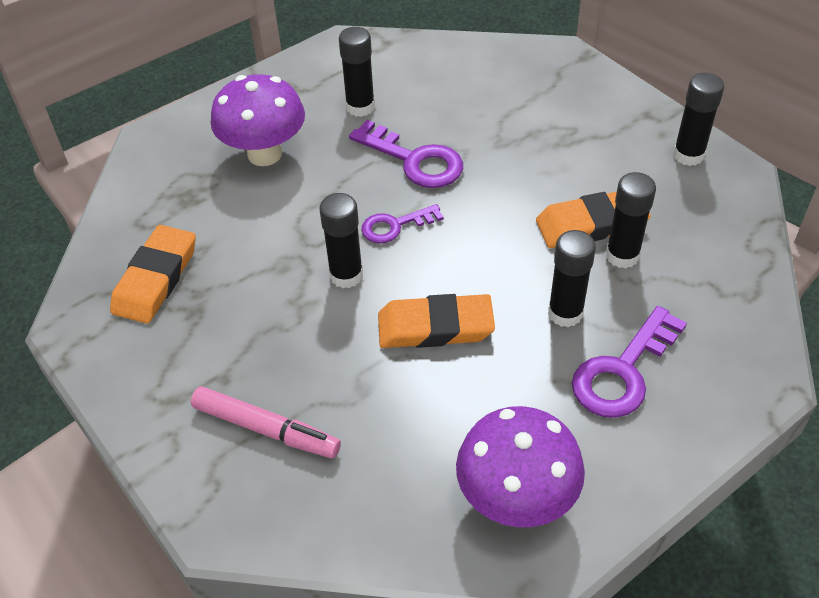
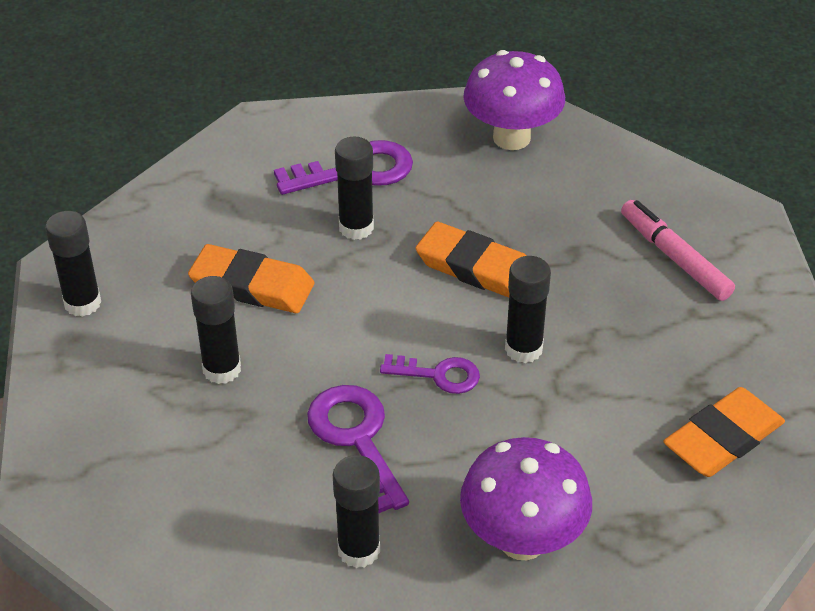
camera: 150 degrees left, 5 degrees down
black glue stick [606,172,656,269] -> black glue stick moved to [191,276,241,384]

